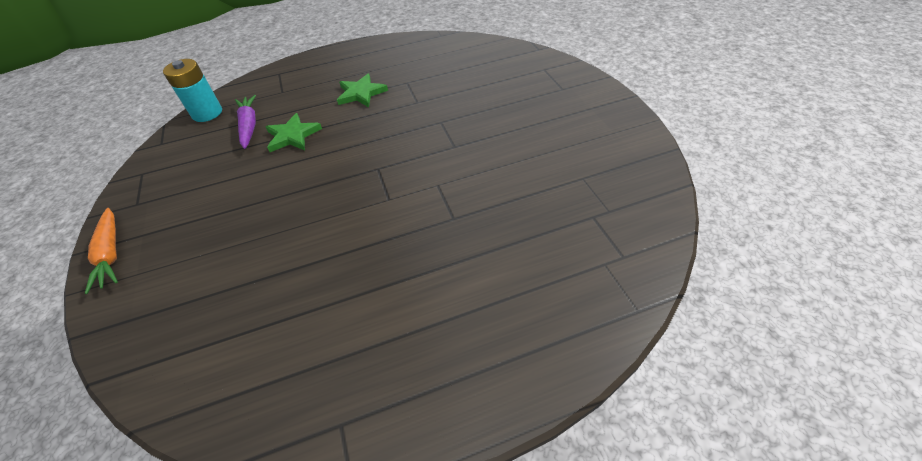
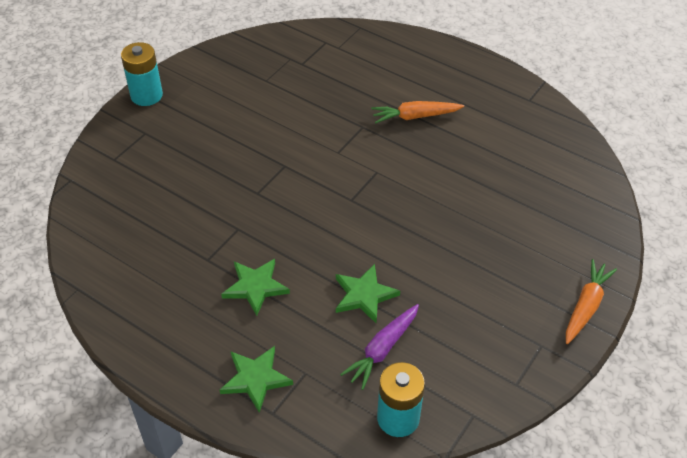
camera: 130 degrees left, 0 degrees up
none -> turquoise battery [121,42,163,106]
none -> green star [220,346,293,413]
none -> orange carrot [371,101,464,123]

